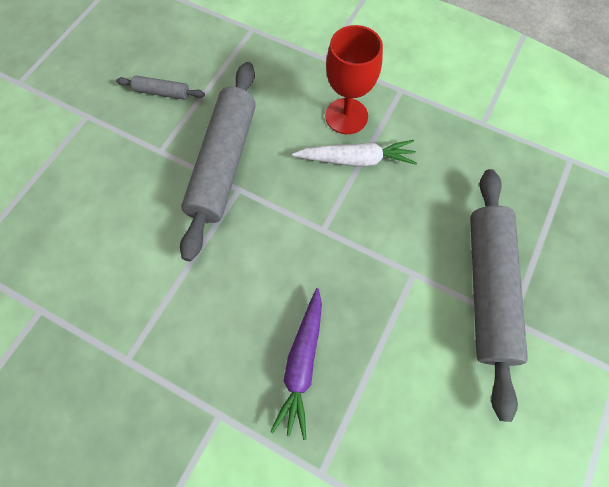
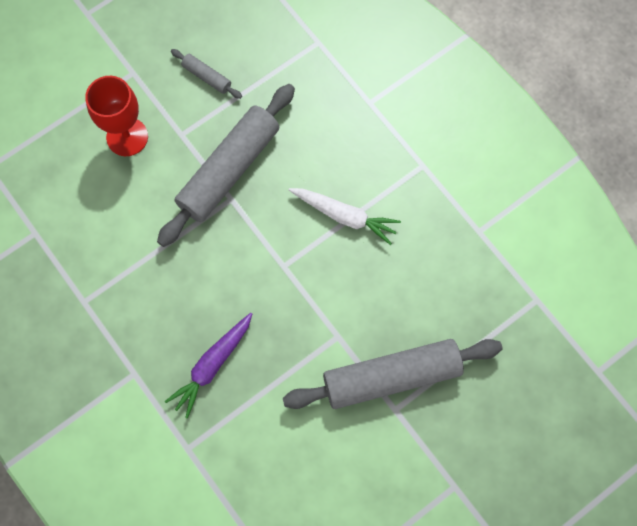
camera: 25 degrees right, 5 degrees up
red goblet [325,25,383,134] -> red goblet moved to [85,76,148,156]
grey rolling pin [470,169,528,422] -> grey rolling pin turned 45 degrees clockwise [283,339,503,409]

